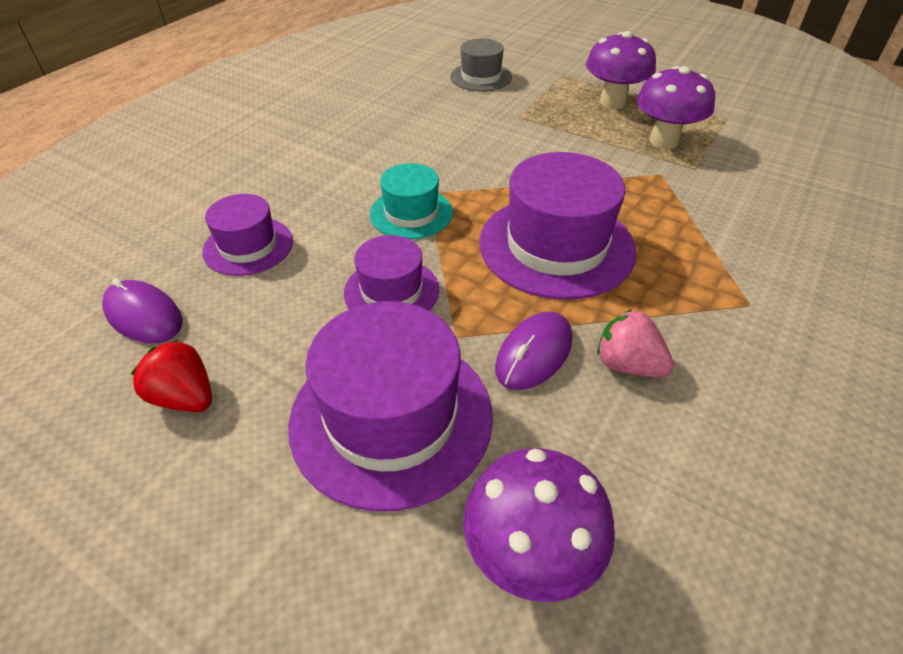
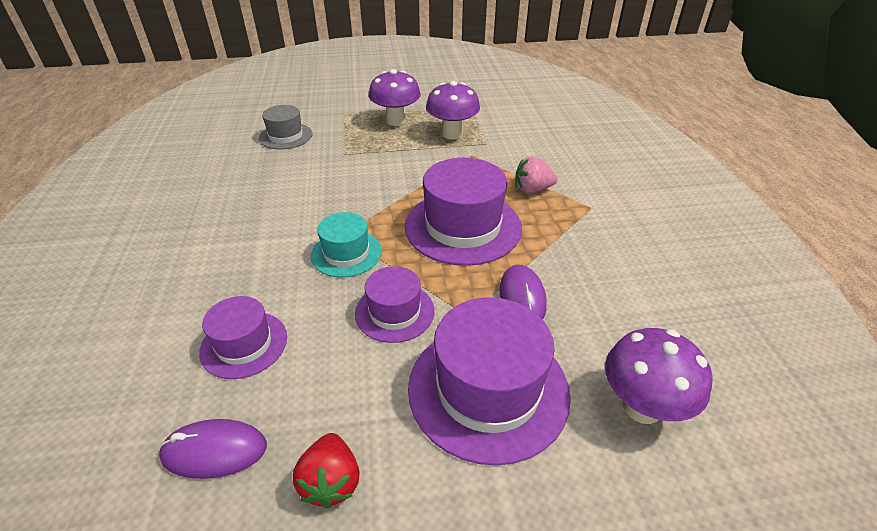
camera: 40 degrees left, 5 degrees down
red strawberry [131,340,212,412] -> red strawberry turned 90 degrees counterclockwise [293,433,360,508]
pink strawberry [597,309,674,377] -> pink strawberry moved to [516,156,558,193]

